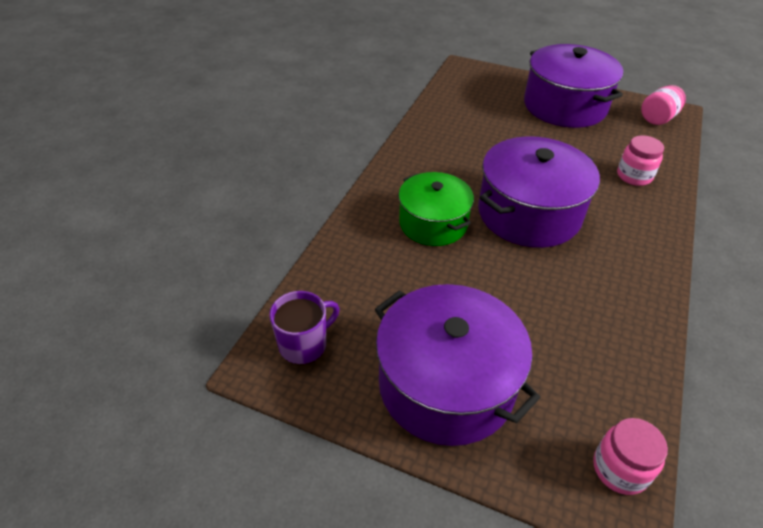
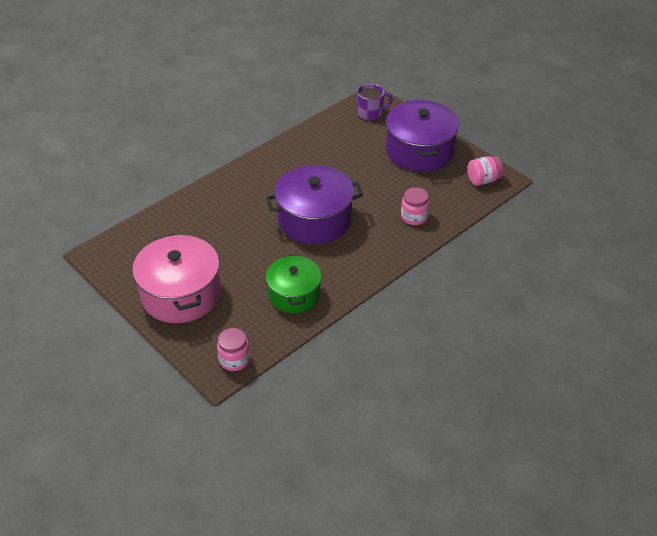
camera: 25 degrees right, 0 degrees up
purple mug [269,291,340,365] -> purple mug moved to [357,84,393,121]
purple pot [375,284,541,446] -> pink pot [132,234,221,323]
green pot [398,172,474,246] -> green pot moved to [266,254,322,313]

